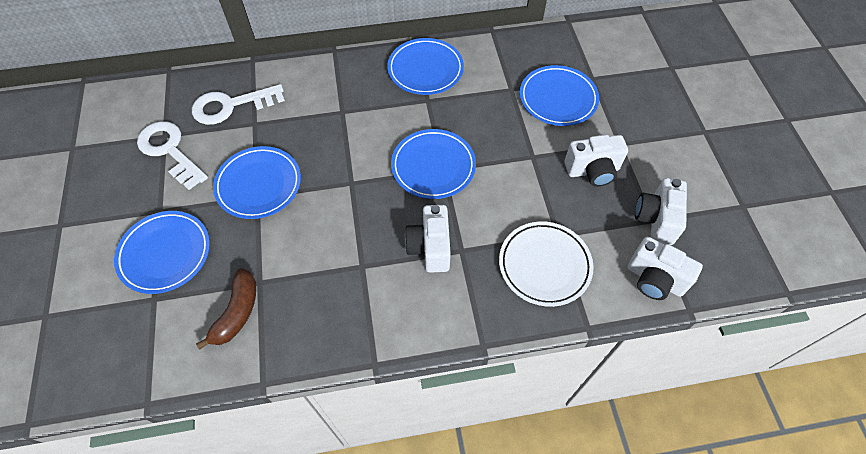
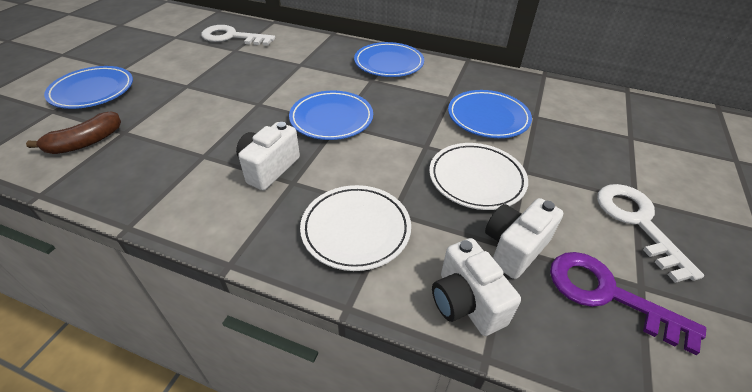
camera: 30 degrees right, 15 degrees down
white key [137,121,208,190] -> white key moved to [597,184,704,283]
blue plate [213,146,301,219] -> none
white camera [565,135,628,187] -> white plate [429,143,528,210]
none -> purple key [550,252,706,355]

